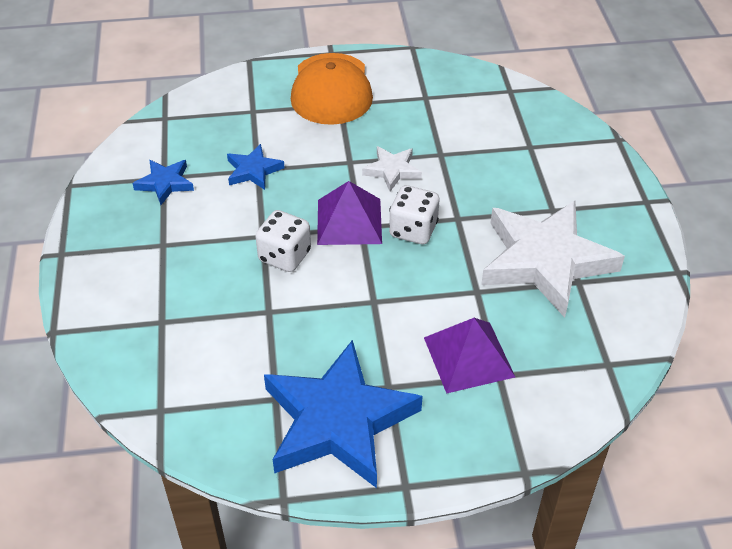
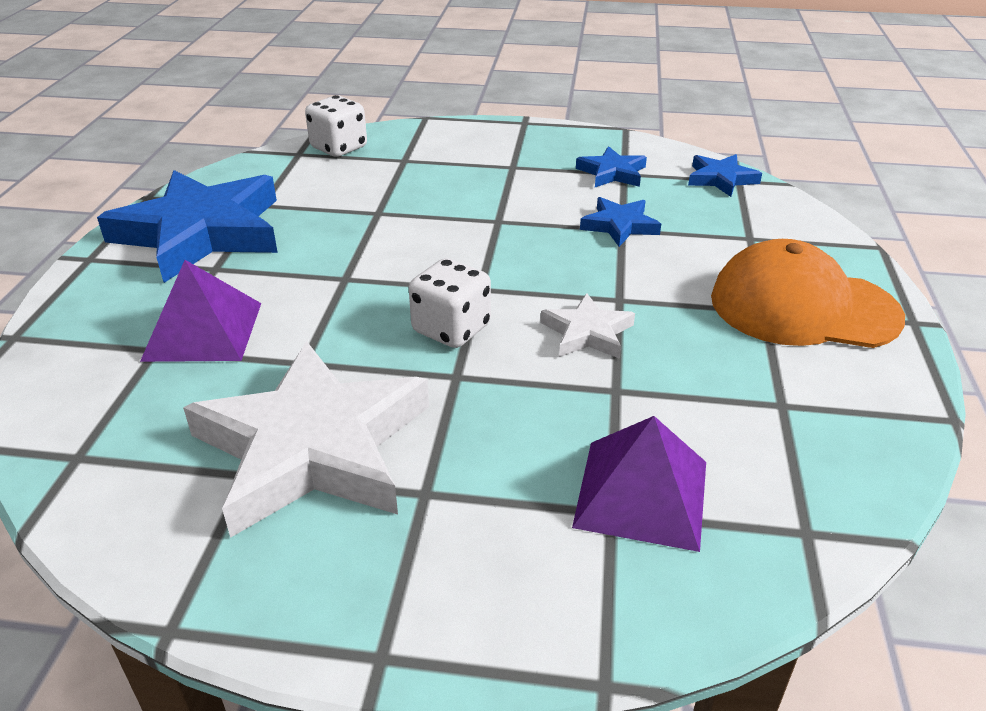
camera: 105 degrees right, 10 degrees down
white dice [255,210,311,272] -> white dice moved to [305,95,367,157]
purple pyramid [317,181,382,245] -> purple pyramid moved to [572,416,706,552]
none -> blue star [688,154,762,197]

